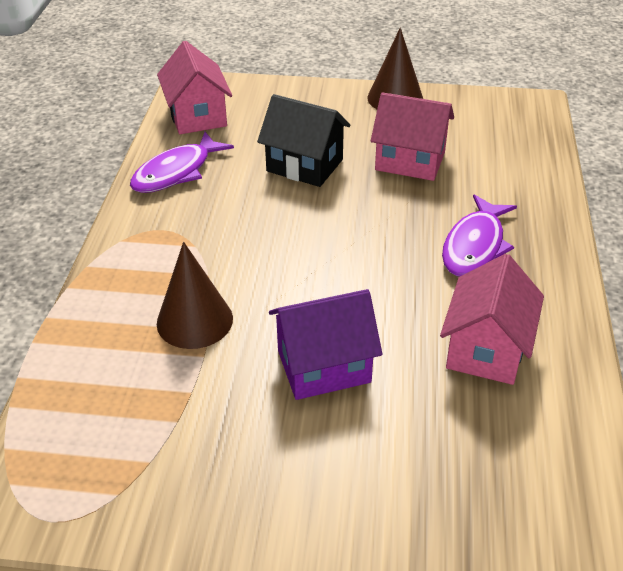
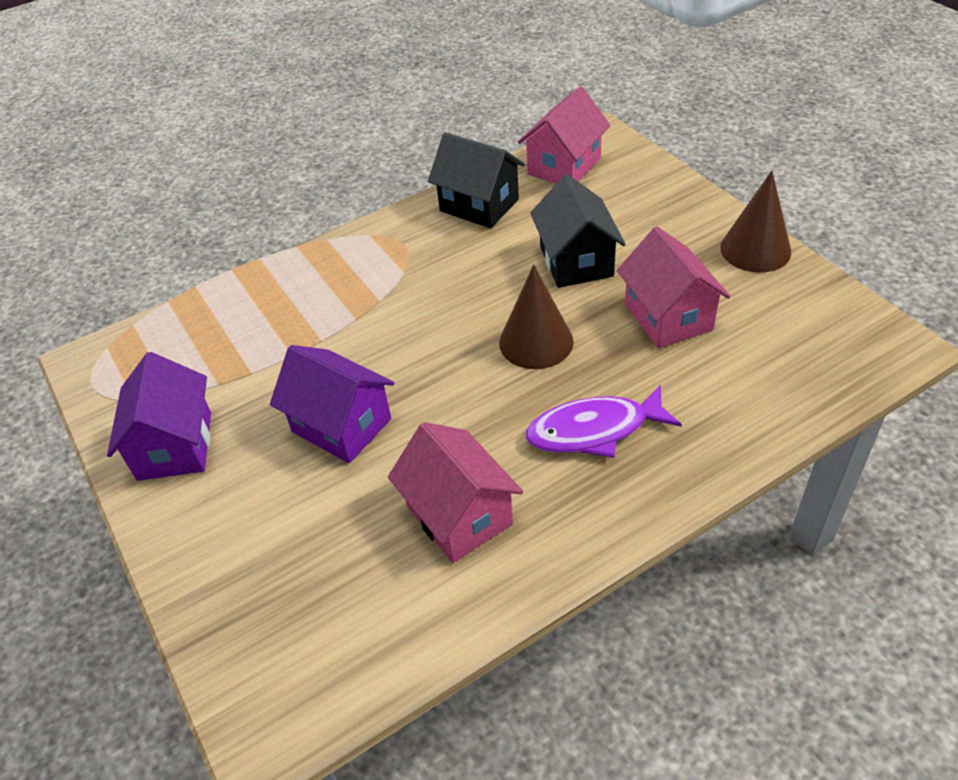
camera: 55 degrees right, 5 degrees up
purple fish [130,132,234,193] -> black house [428,132,525,228]
brown cone [157,242,233,349] -> brown cone moved to [499,265,573,369]
pink house [440,254,544,385] -> pink house turned 75 degrees clockwise [388,422,523,563]
none -> purple house [107,352,211,481]

